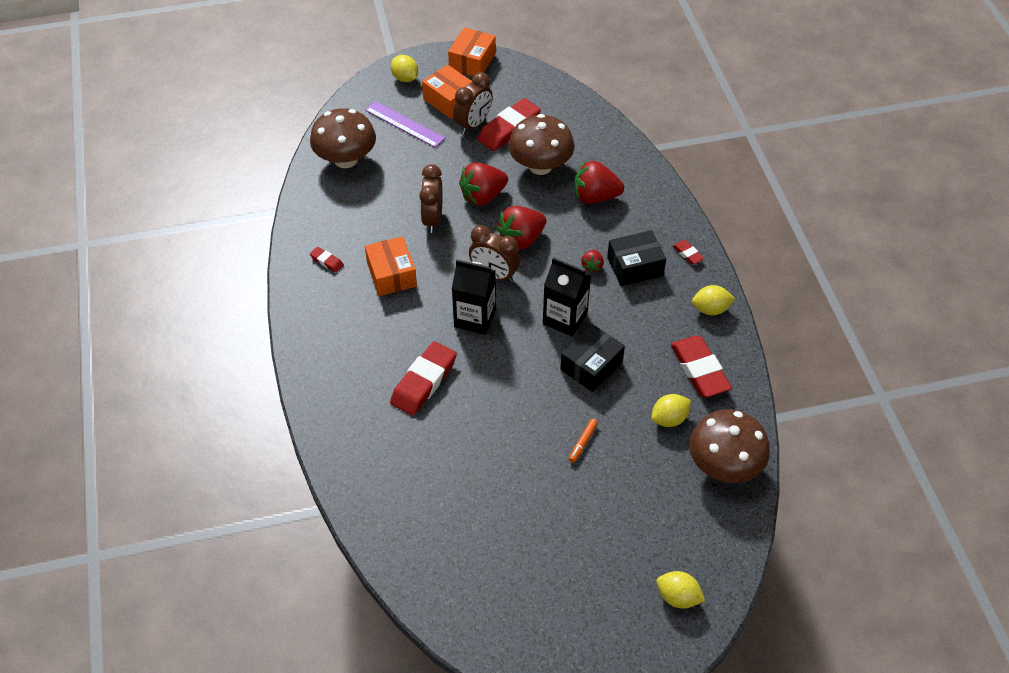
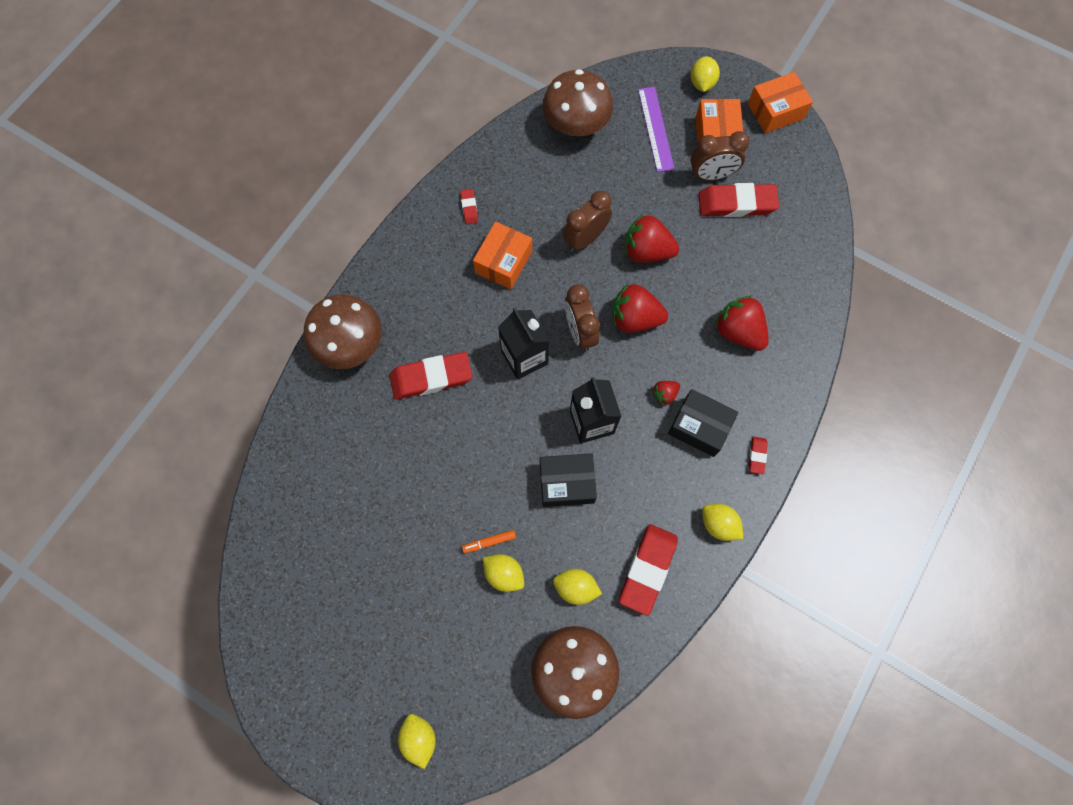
camera: 45 degrees right, 20 degrees up
brown mushroom [508,114,574,175] -> brown mushroom moved to [304,294,382,369]
none -> yellow lemon [483,554,524,592]

